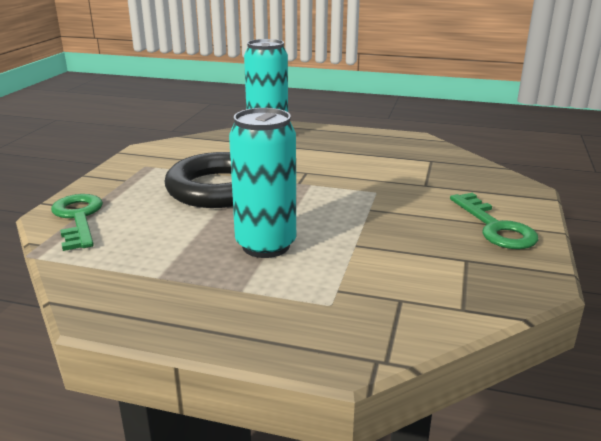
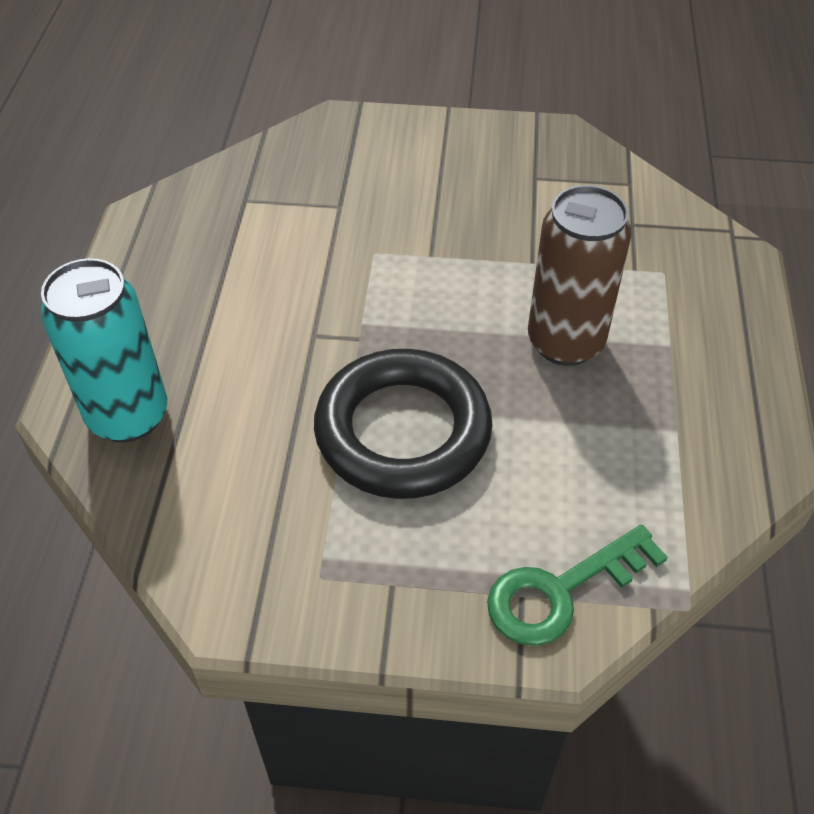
camera: 100 degrees left, 25 degrees up
turquoise can [229,108,296,258] -> brown can [528,185,632,366]
green key [450,193,538,249] -> none

